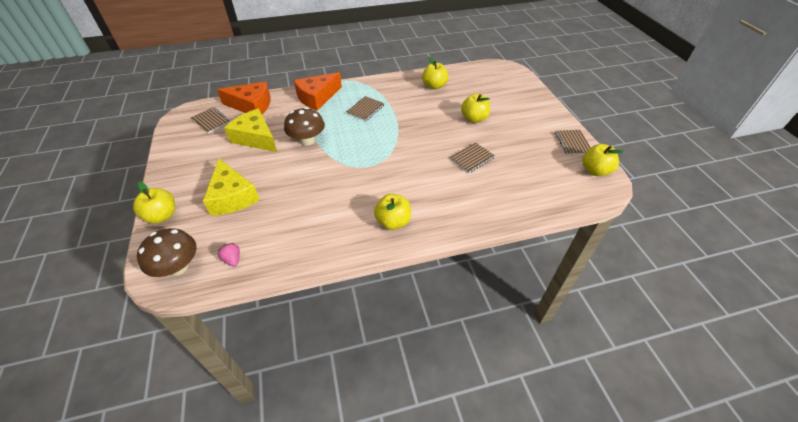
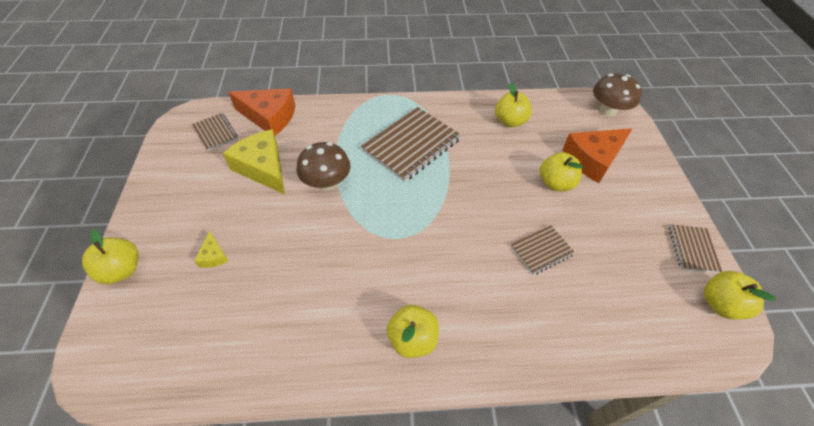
camera: 10 degrees right, 5 degrees up
brown mushroom [137,228,197,277] -> brown mushroom moved to [593,73,642,116]
yellow cheese [203,159,260,216] -> yellow cheese [194,231,228,268], size x0.46
pink strawberry [218,243,240,267] -> none
orange cheese [294,72,342,111] -> orange cheese moved to [562,128,632,183]
brown notebook [347,96,385,121] -> brown notebook [361,107,461,182], size x1.91

